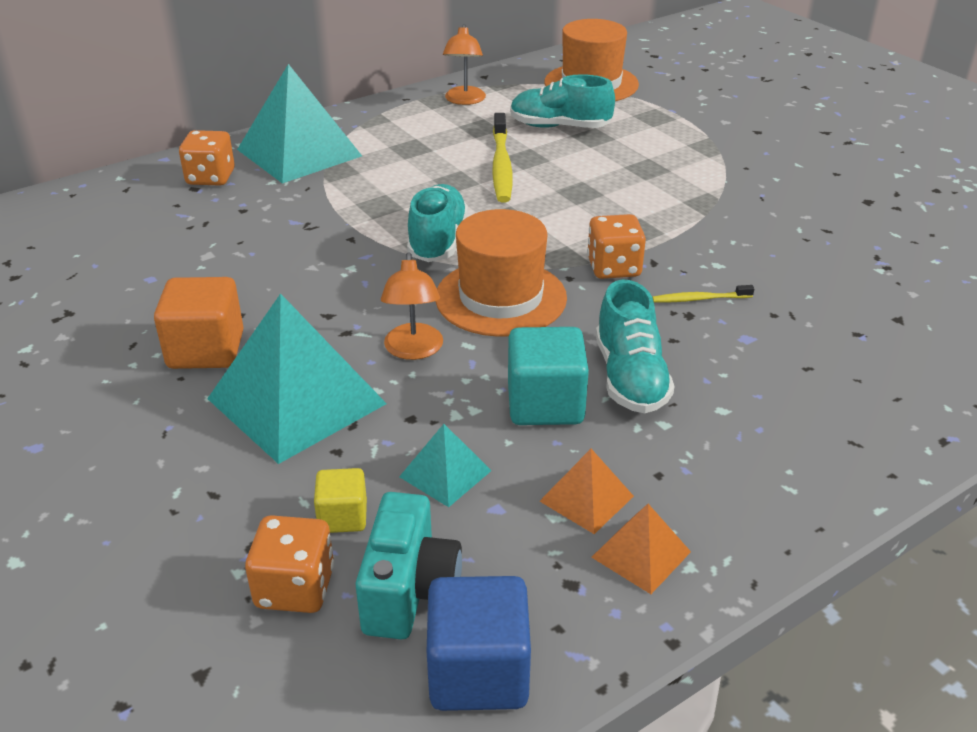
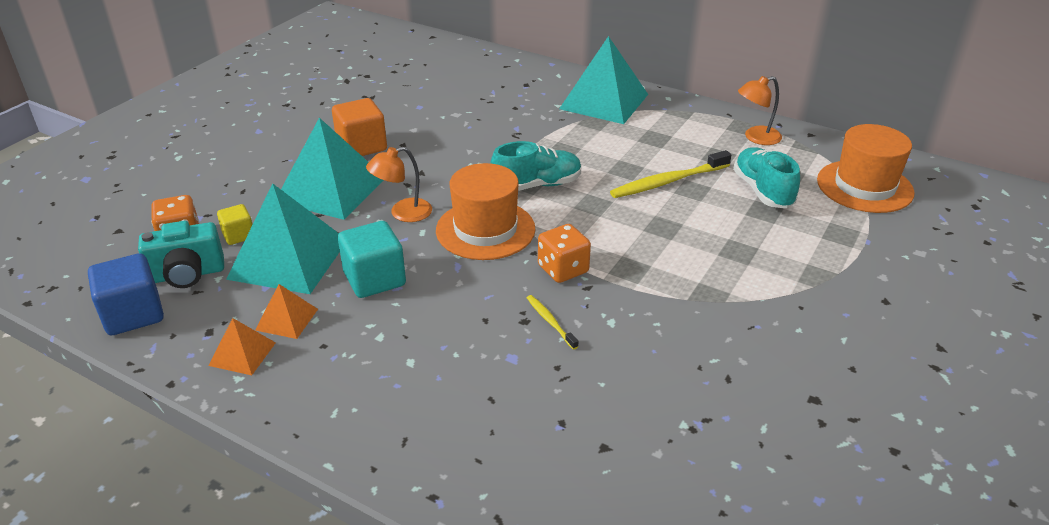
camera: 65 degrees right, 0 degrees up
orange dice [179,130,235,186] -> none
turquoise pyramid [399,424,492,507] -> turquoise pyramid [226,183,340,294], size x2.11
turquoise shoe [596,280,675,413] -> none

